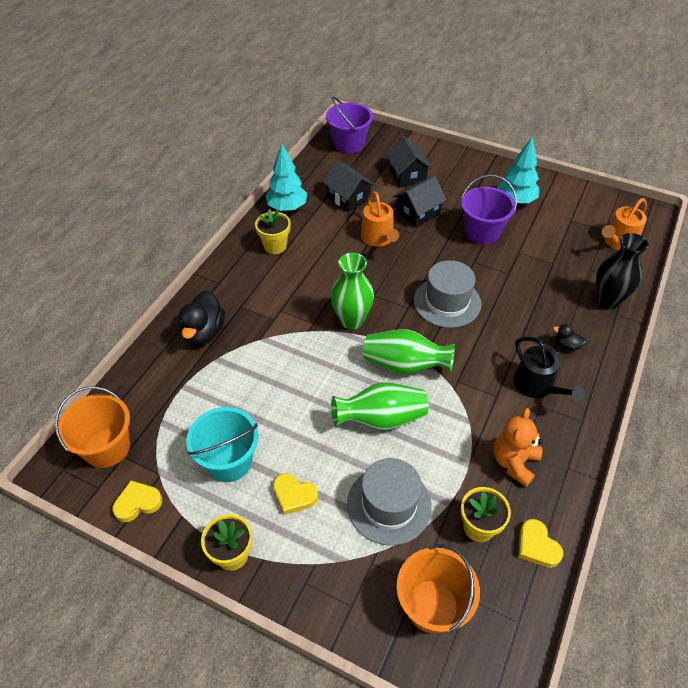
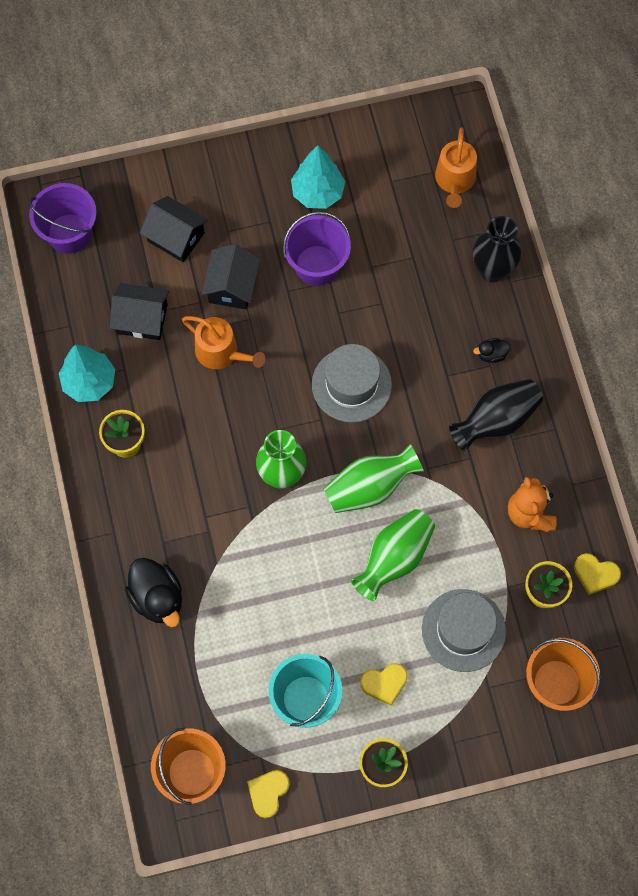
camera: 40 degrees left, 20 degrees up
black watering can [513,336,585,401] -> black vase [449,379,543,451]

